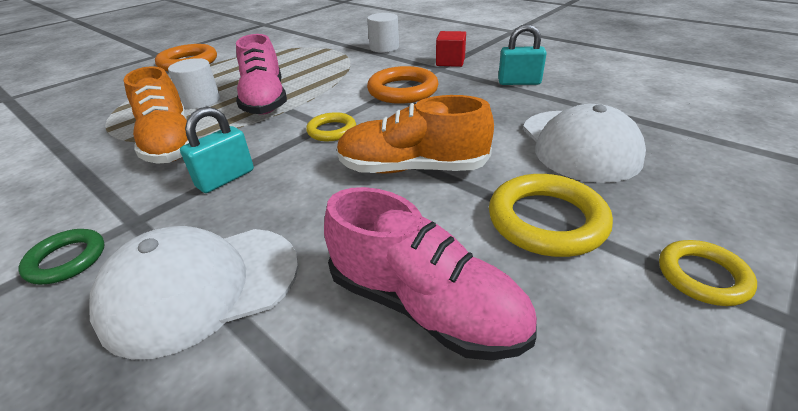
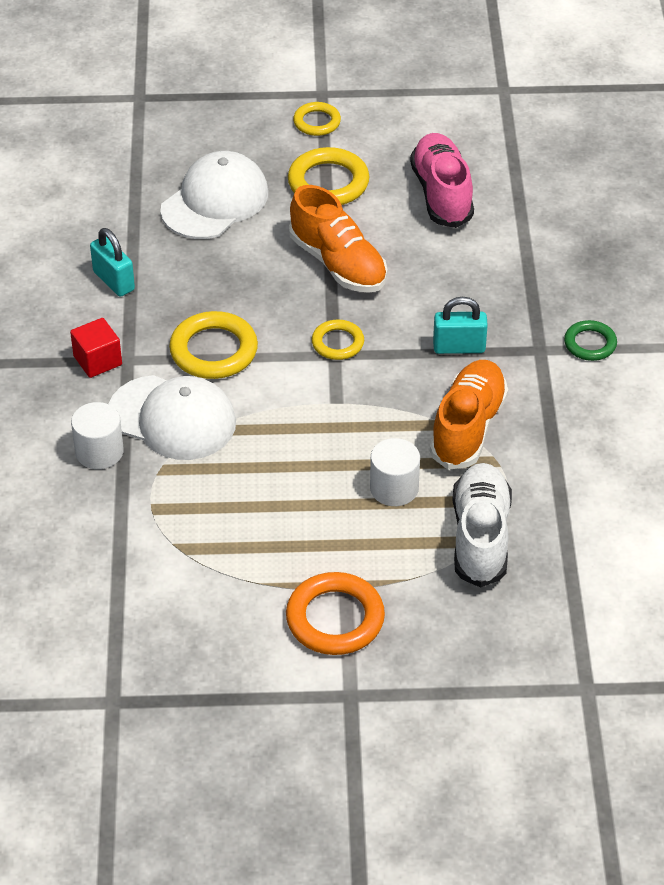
camera: 135 degrees left, 10 degrees up
white cap [90,226,298,359] -> white cap moved to [109,375,236,460]
pink shoe [236,34,287,115] -> none
orange ring [367,66,439,104] -> yellow ring [169,311,258,379]
none -> white shoe [452,463,512,587]

